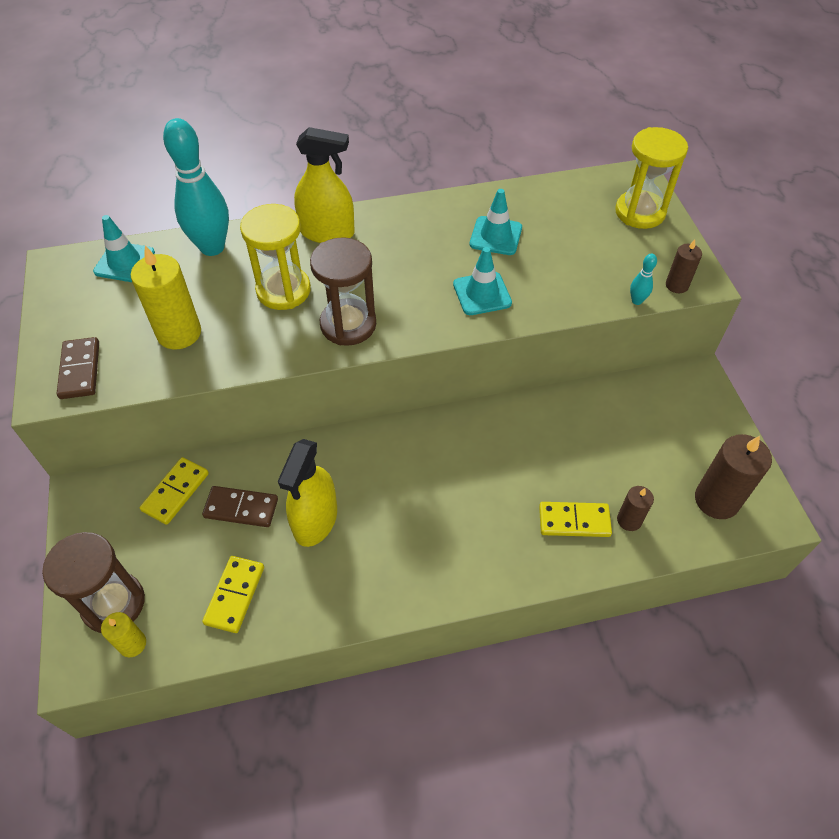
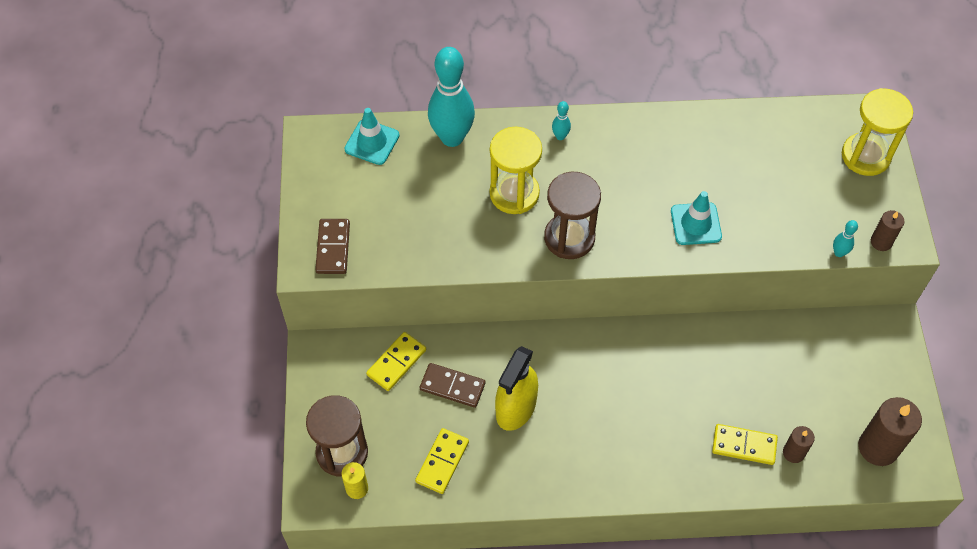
camera: 10 degrees right, 5 degrees up
yellow candle [131,246,201,349] -> none
yellow spray bottle [294,127,355,243] -> turquoise bowling pin [552,101,571,140]
turquoise traffic cone [470,189,522,255] -> none

